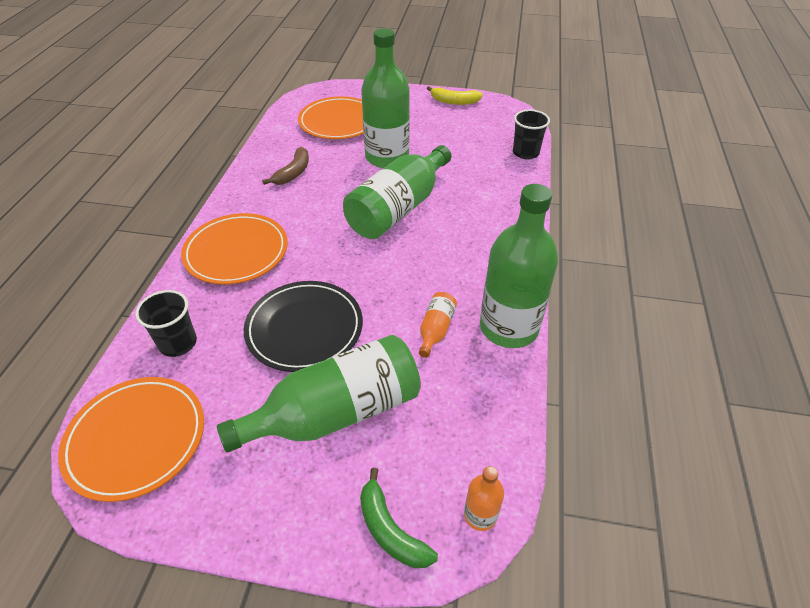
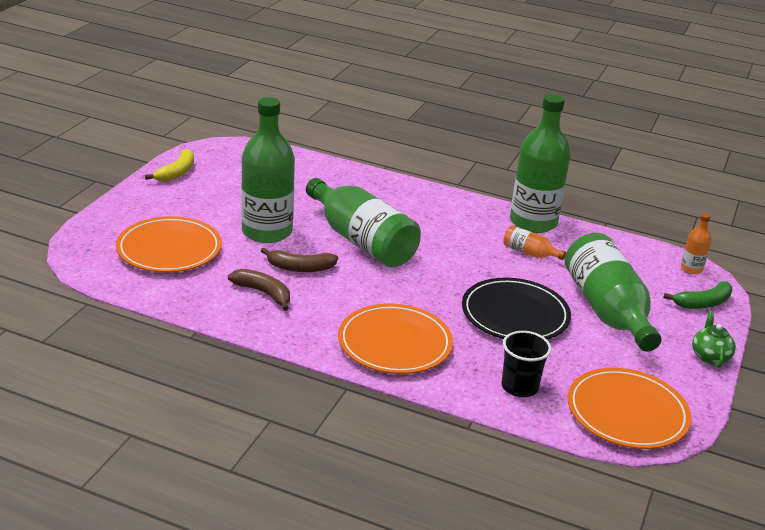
camera: 80 degrees left, 15 degrees down
black cup [513,110,550,159] -> none
none -> brown banana [261,248,338,272]
none -> green teapot [692,311,736,368]

